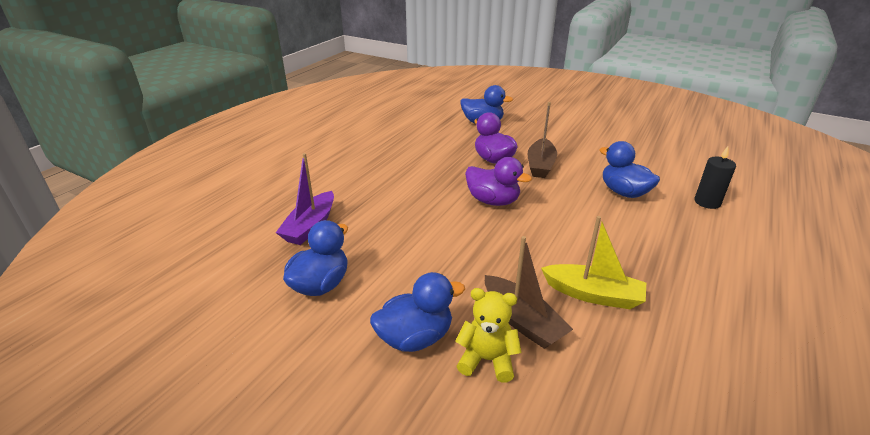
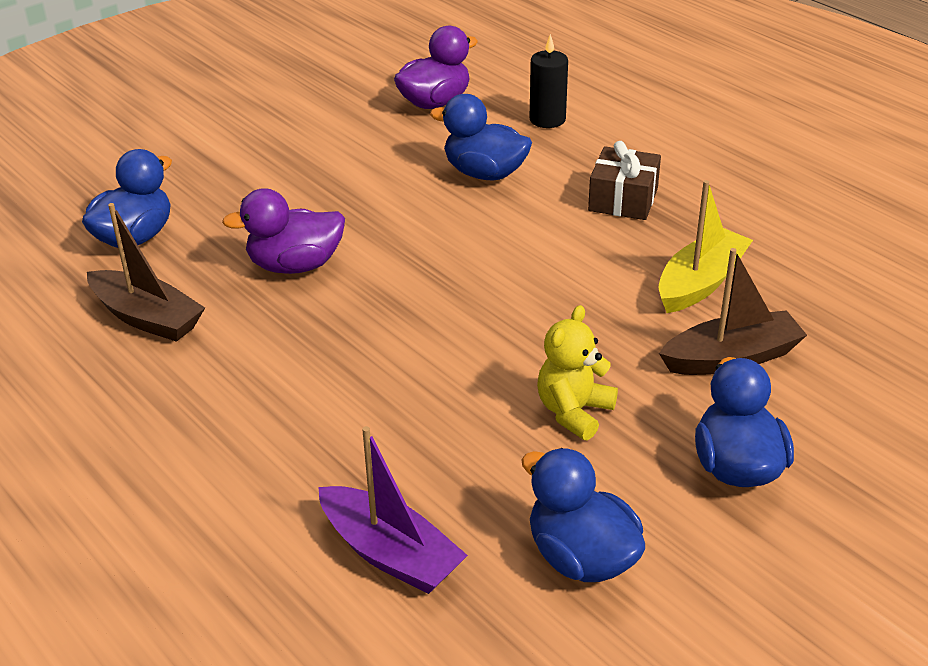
camera: 70 degrees left, 5 degrees up
yellow teddy bear [455,288,522,383] -> yellow teddy bear moved to [537,305,618,440]
purple duck [465,157,532,206] -> purple duck moved to [394,26,478,109]
brown boat [528,102,557,178] -> brown boat moved to [87,203,205,342]
blue duck [599,141,660,198] -> blue duck turned 45 degrees clockwise [430,94,532,180]
none -> brown gift [588,141,661,220]

